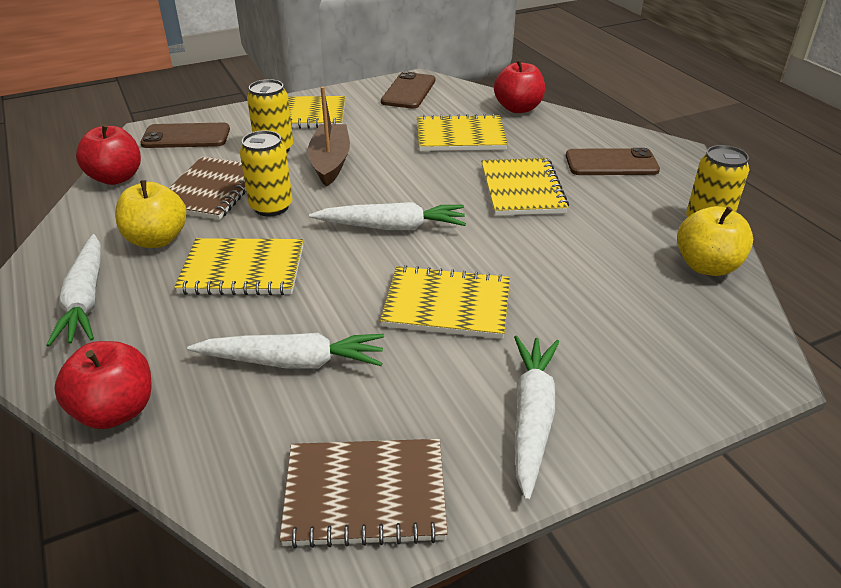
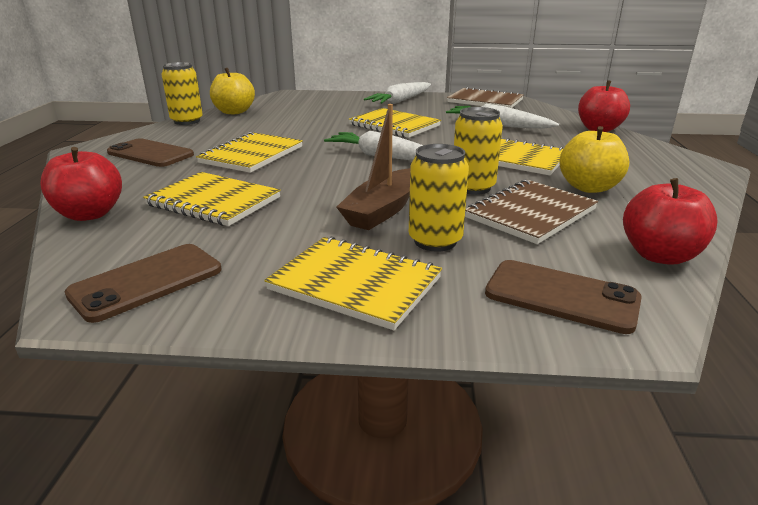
camera: 150 degrees left, 10 degrees down
white carrot [46,234,101,347] -> none

